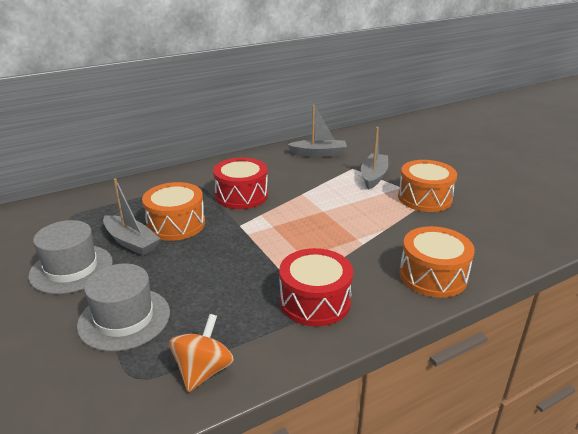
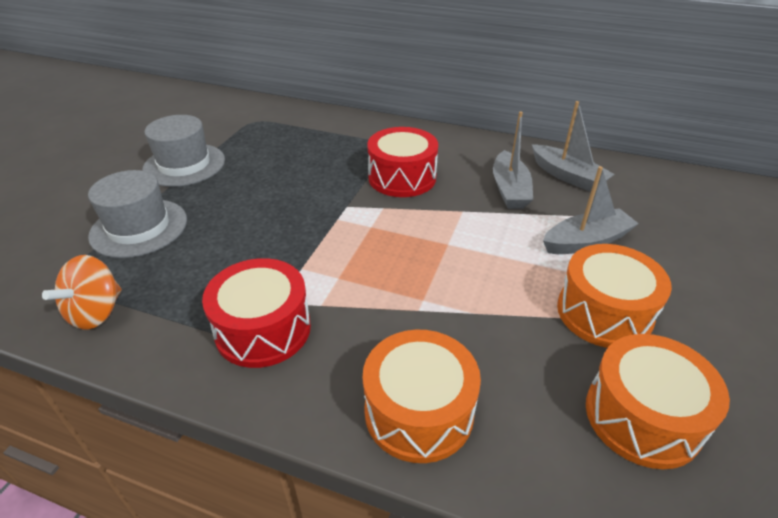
camera: 50 degrees right, 10 degrees up
grey boat [103,178,160,256] -> grey boat moved to [493,111,533,209]
orange drum [142,182,205,241] -> orange drum moved to [586,334,730,469]
orange spinning top [169,314,234,392] -> orange spinning top turned 135 degrees clockwise [42,255,122,330]

